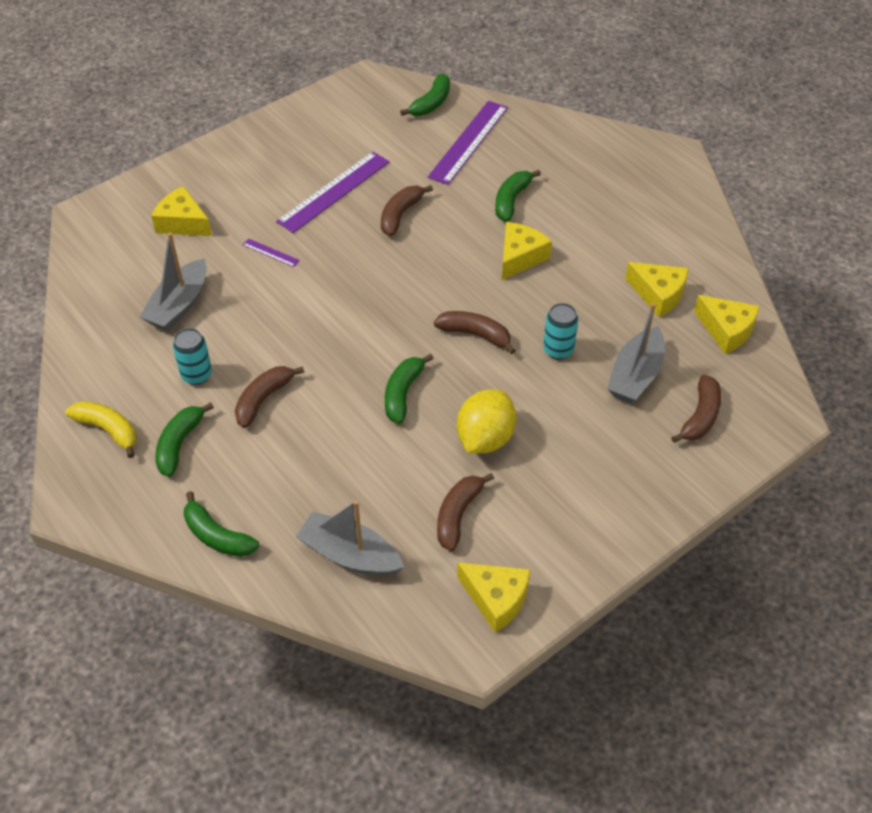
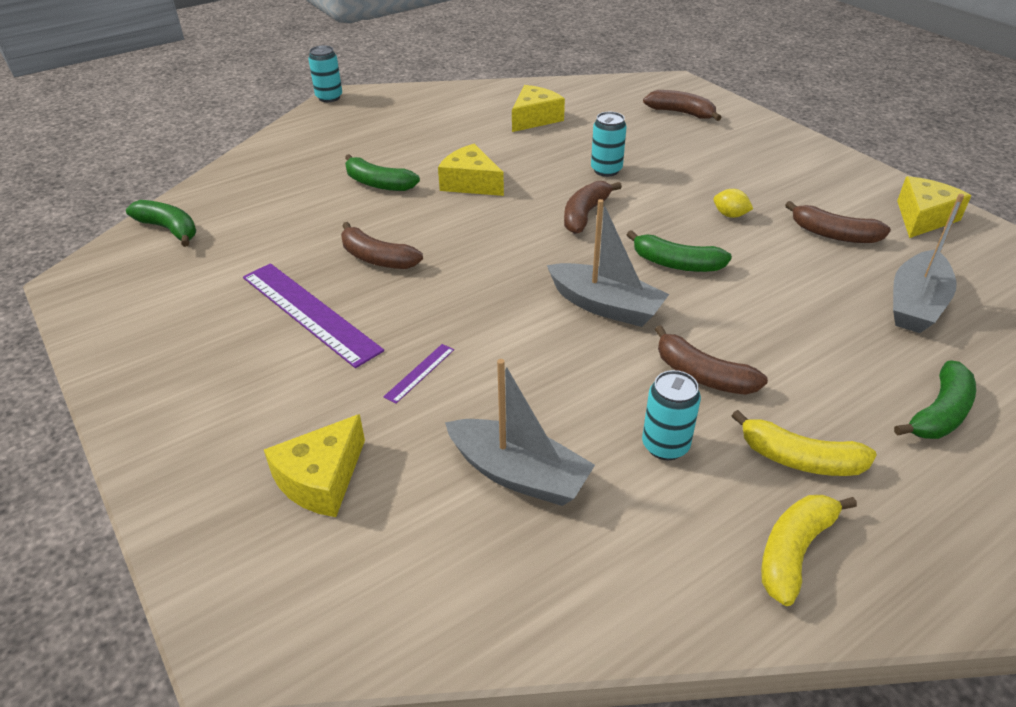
camera: 85 degrees left, 10 degrees down
green banana [155,402,214,477] -> yellow banana [732,410,877,476]
purple ruler [428,101,508,185] -> none
yellow lemon [457,389,516,453] -> yellow lemon [713,189,753,218], size x0.47
grey boat [607,303,665,403] -> grey boat moved to [547,199,669,327]
yellow cheese [694,295,760,354] -> none
none -> turquoise can [308,45,342,102]

